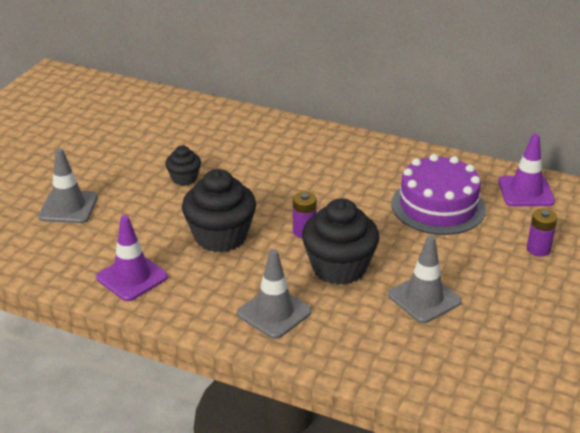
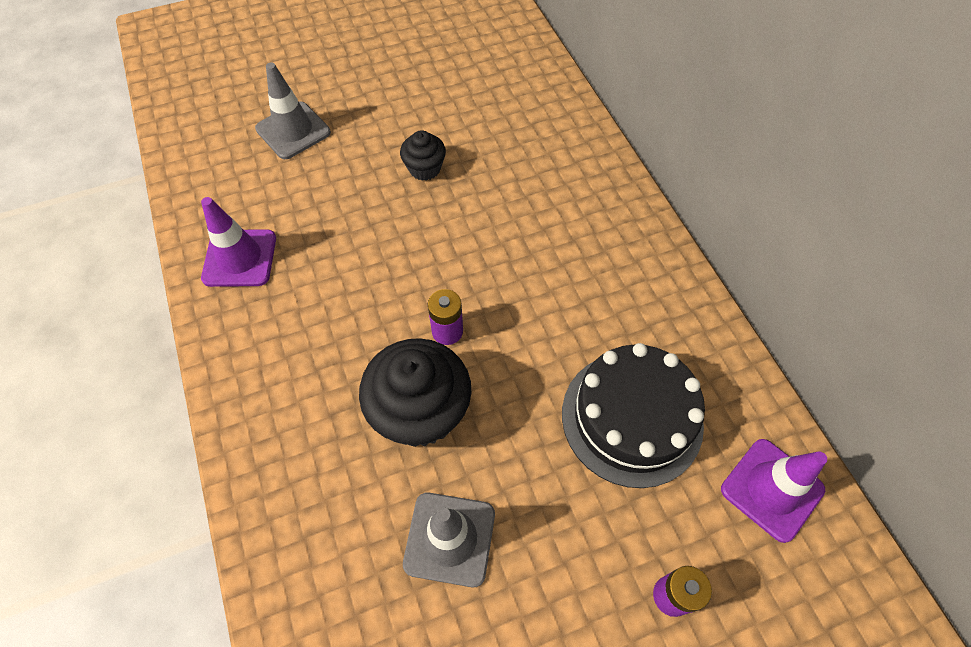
camera: 45 degrees right, 25 degrees up
black cupcake [182,169,256,253] -> none
grey traffic cone [237,249,312,339] -> none
purple cake [391,154,486,235] -> black cake [562,343,705,488]

